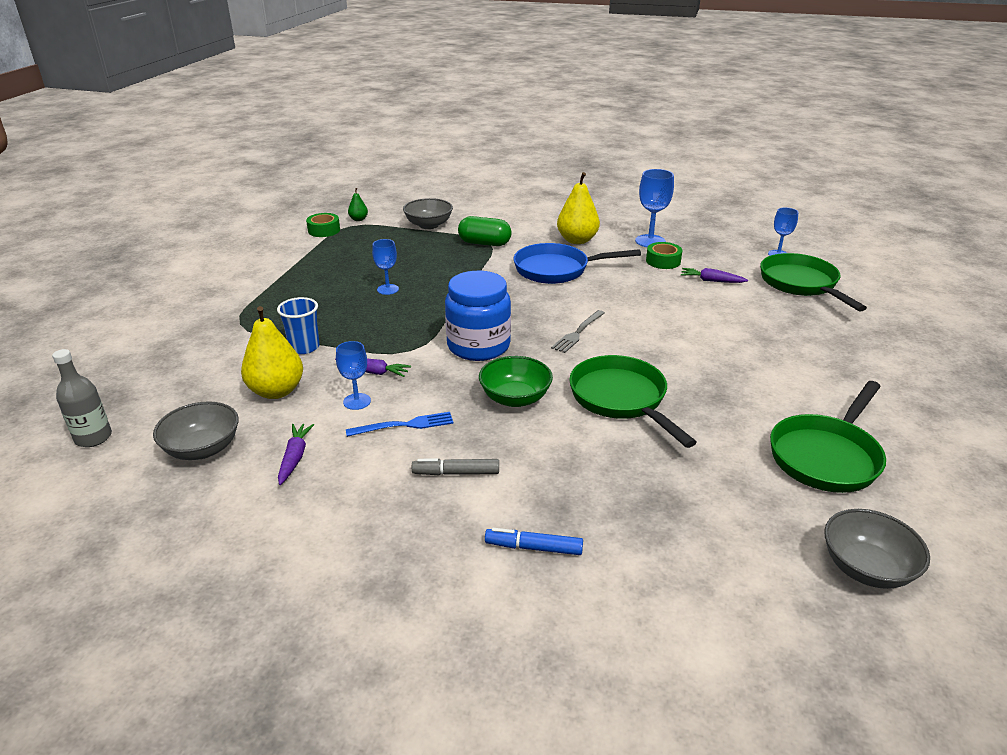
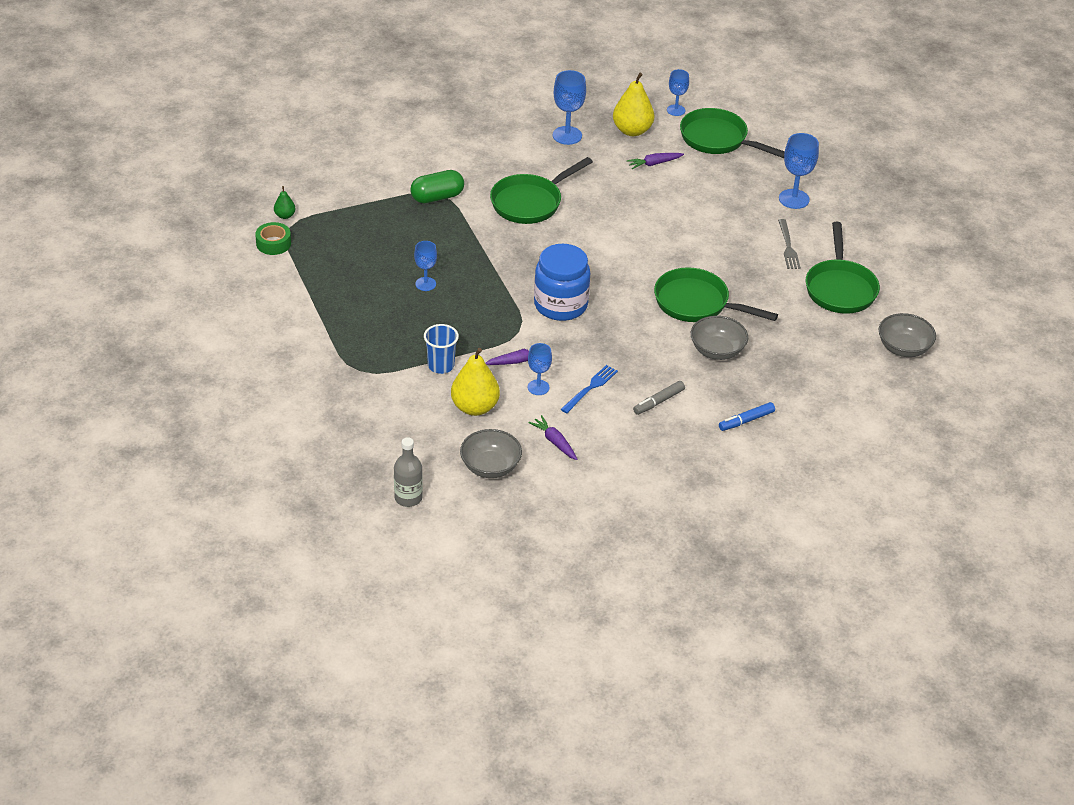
camera: 40 degrees left, 10 degrees up
grey bowl [403,198,453,229] -> grey bowl moved to [691,316,748,360]
green bowl [479,356,553,407] -> none
blue pan [514,243,641,284] -> green pan [490,157,593,224]
grey fork [551,310,605,353] -> grey fork moved to [778,219,801,269]
yellow pear [557,172,600,244] -> yellow pear moved to [613,73,654,136]
green tape [646,242,683,269] -> none
none -> blue goblet [779,133,819,209]

